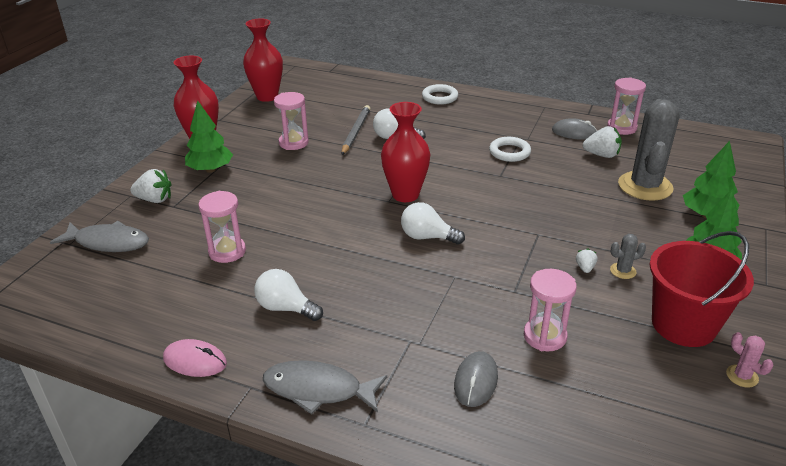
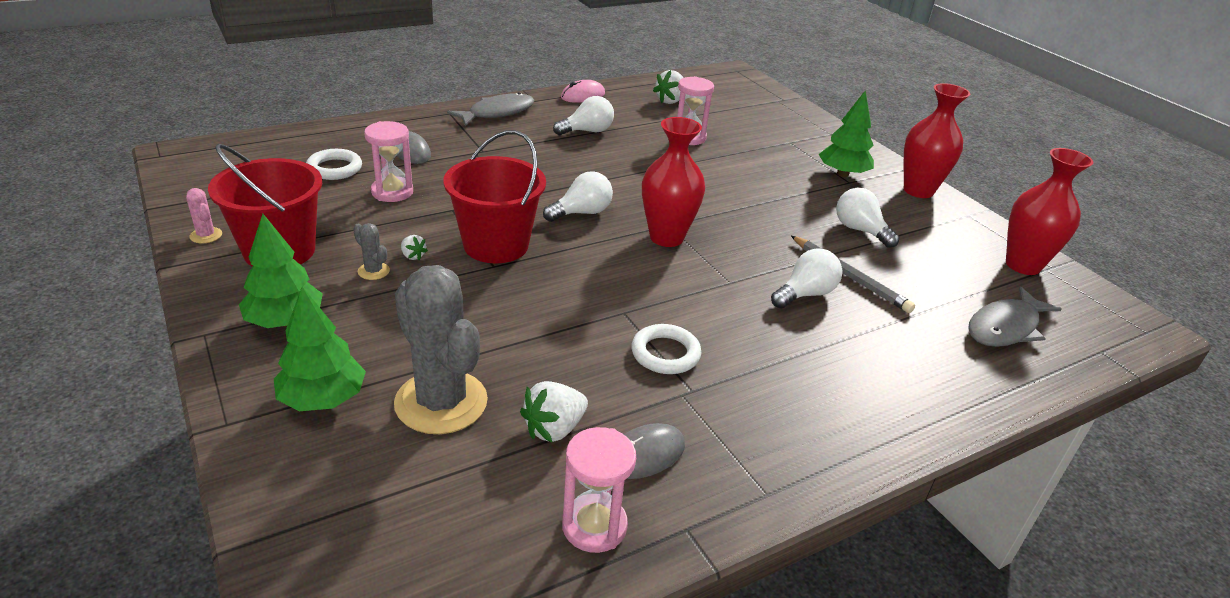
camera: 125 degrees right, 0 degrees up
grey fish [50,221,149,252] -> grey fish moved to [968,287,1062,347]
white strawberry [130,169,172,203] -> white strawberry moved to [653,70,684,104]
pink hourglass [274,92,309,150] -> white light bulb [836,188,900,248]
white ring [422,84,458,105] -> white ring moved to [306,149,362,180]
grey cactus [610,234,646,279] -> grey cactus turned 75 degrees counterclockwise [353,223,390,280]
pink cactus [726,332,773,388] -> pink cactus turned 45 degrees clockwise [186,188,222,243]
none -> red bucket [444,130,546,263]

